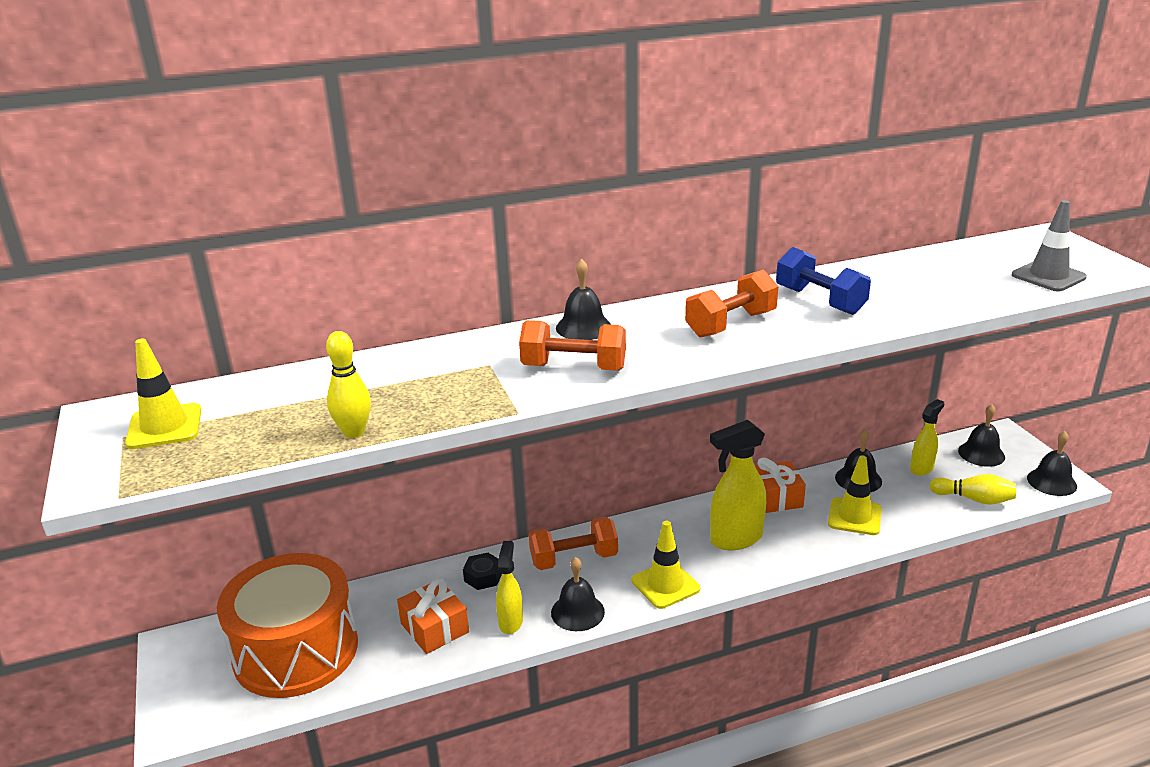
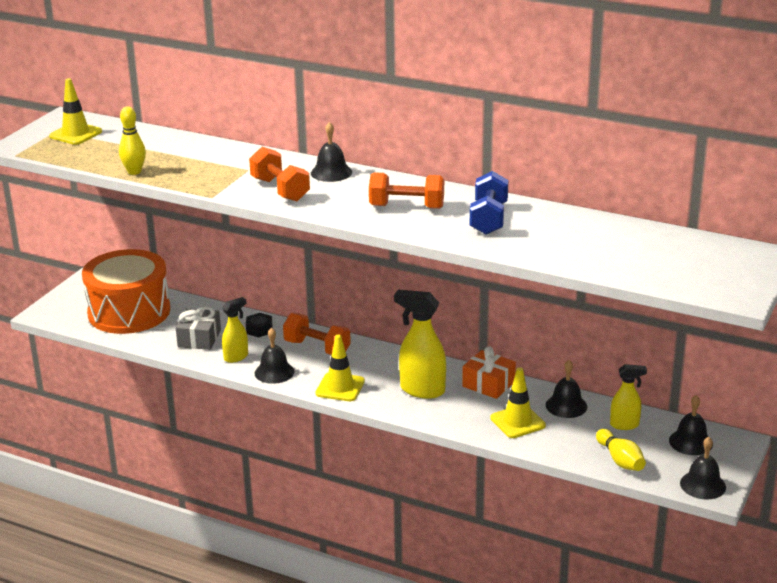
camera: 45 degrees right, 0 degrees up
orange gift [397,579,469,654] -> grey gift [176,306,221,350]
grey traffic cone [1012,200,1087,291] -> none

